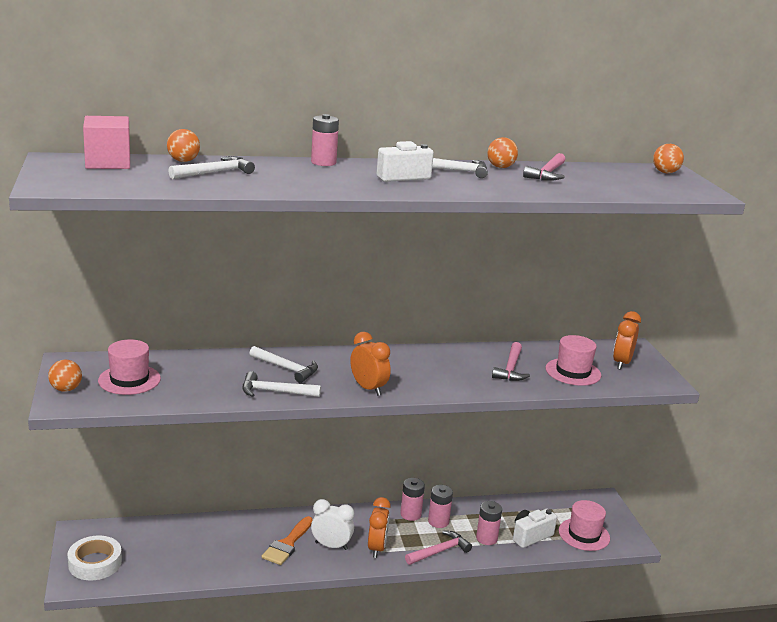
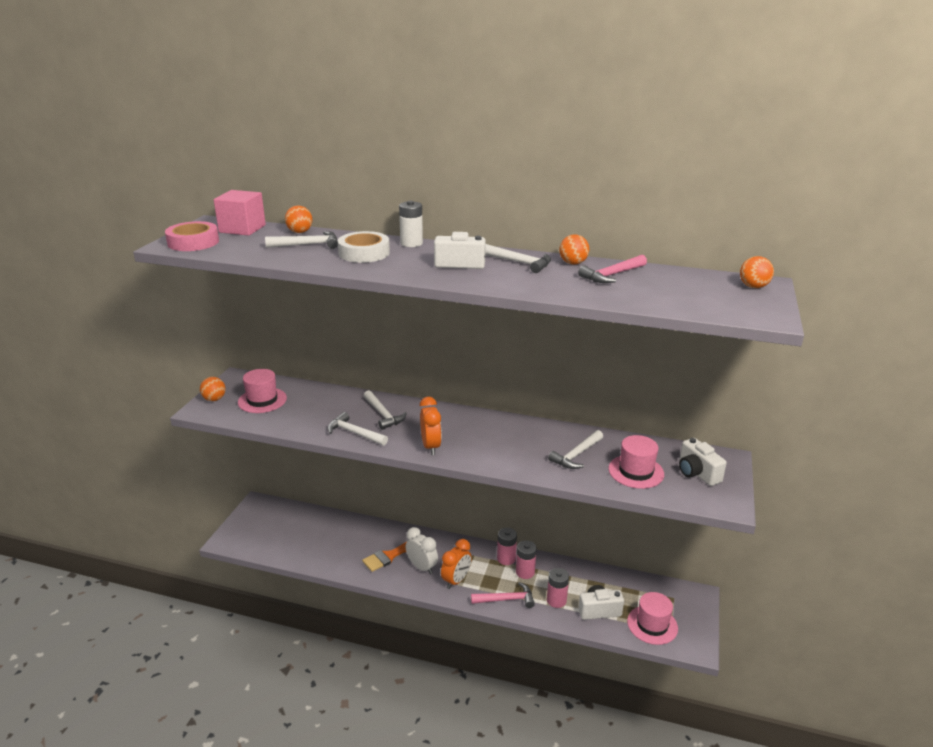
camera: 30 degrees right, 5 degrees up
white tape [68,535,122,580] -> white tape moved to [338,231,390,263]
pink battery [311,114,339,166] -> white battery [399,201,423,247]
pink hammer [492,342,530,381] -> white hammer [548,430,603,469]
orange clock [613,311,641,370] -> white camera [679,438,727,486]
none -> pink tape [165,221,219,251]

